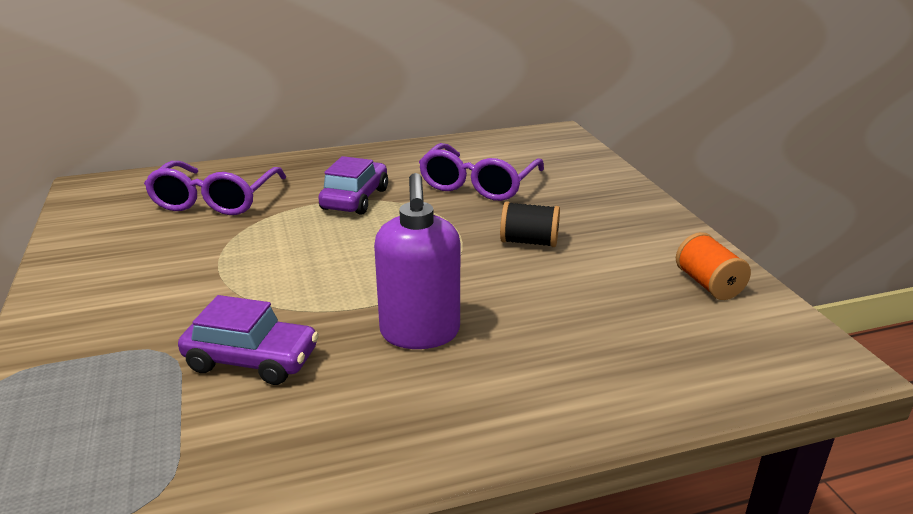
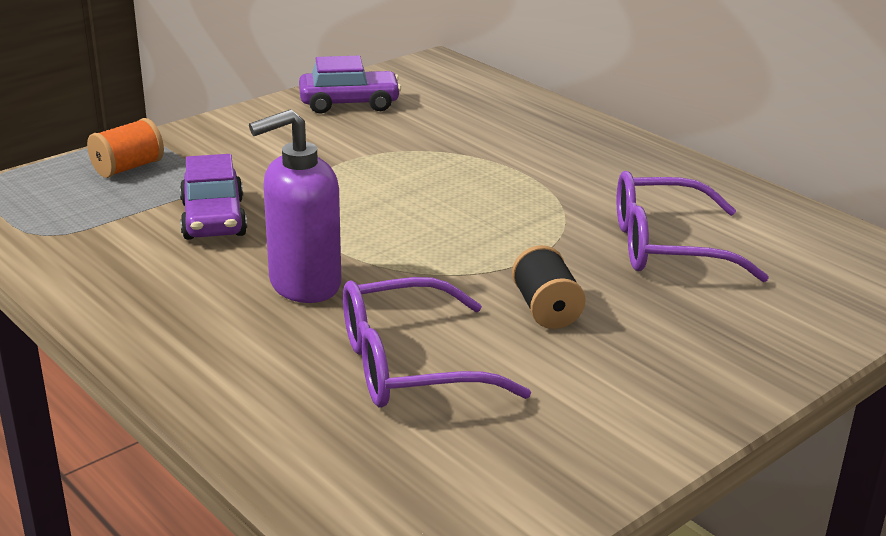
camera: 65 degrees right, 0 degrees up
purple glasses [144,161,286,215] -> purple glasses moved to [343,277,531,408]
purple car [318,156,388,215] -> purple car moved to [299,56,401,114]
orange spool [676,232,751,300] -> orange spool moved to [87,118,164,178]

